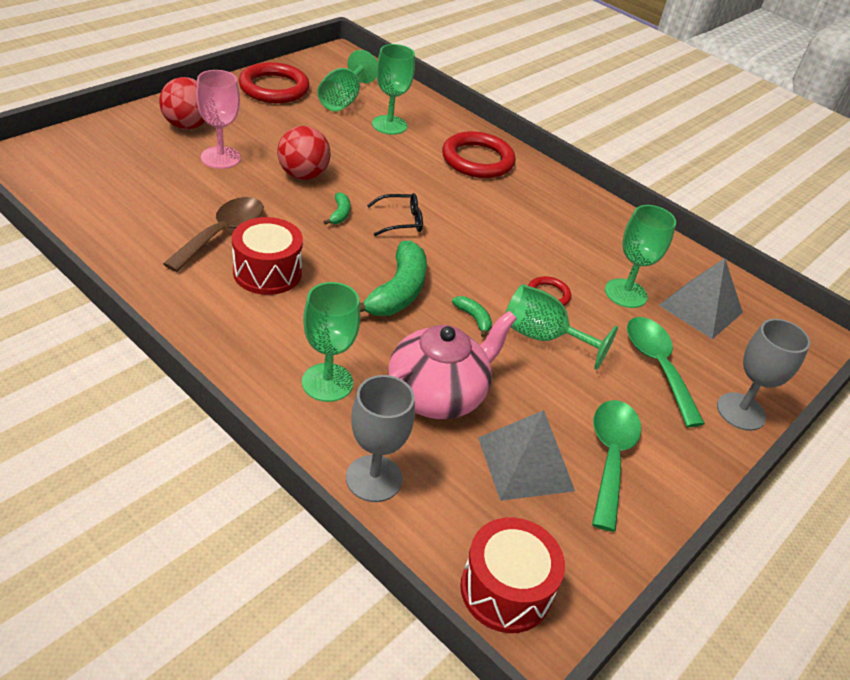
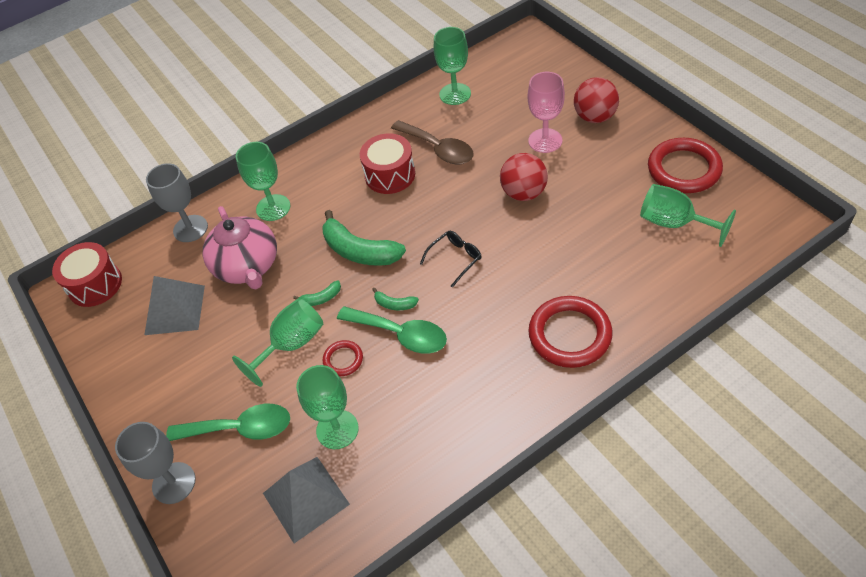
camera: 115 degrees right, 10 degrees up
green banana [323,192,350,225] -> green banana moved to [372,287,419,310]
black glasses [367,193,423,236] -> black glasses turned 135 degrees counterclockwise [420,231,482,288]
green goblet [372,44,415,135] -> green goblet moved to [434,27,471,105]
green spoon [592,400,641,532] -> green spoon moved to [337,306,447,354]

